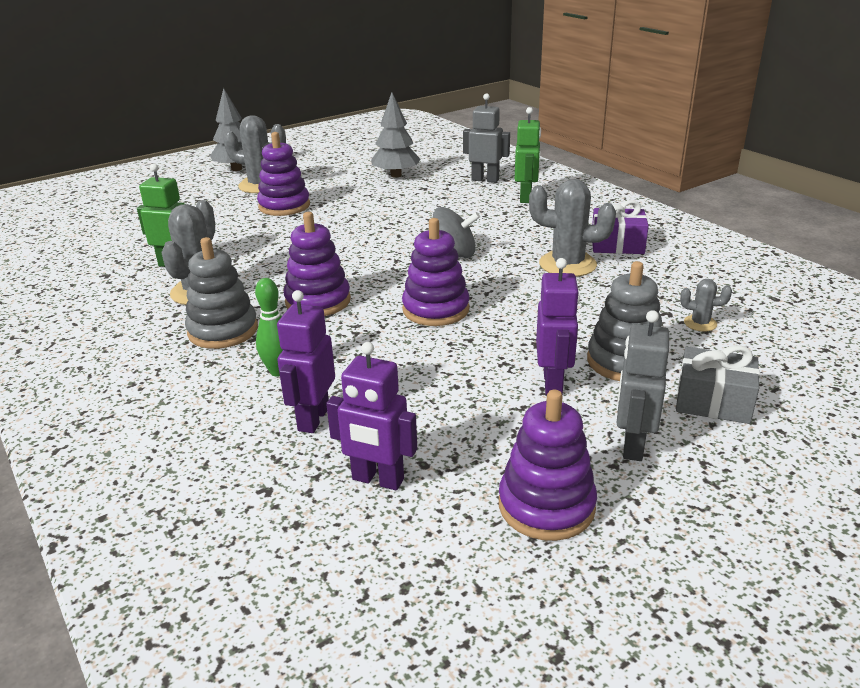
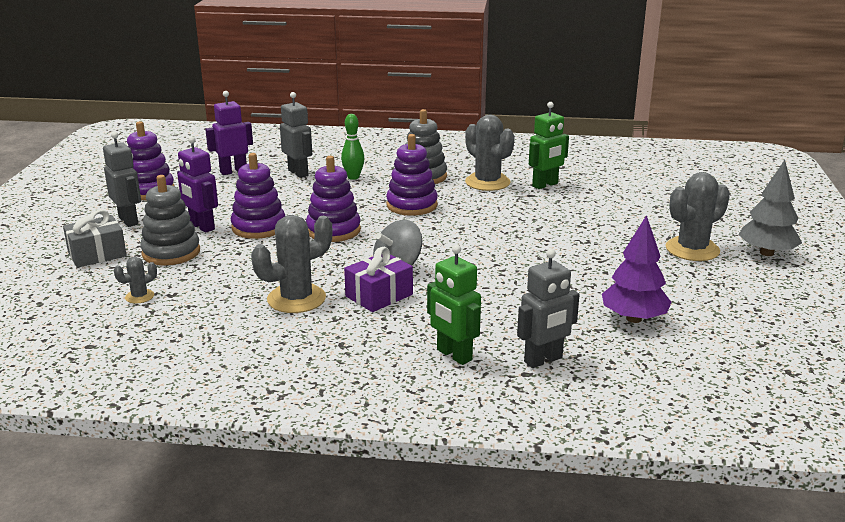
camera: 130 degrees right, 5 degrees down
purple stacking toy [257,132,310,216] -> purple stacking toy moved to [231,153,285,239]
purple robot [277,290,335,433] -> grey robot [280,92,312,178]
grey tree [371,92,421,178] -> purple tree [602,215,672,323]
purple gift [592,200,649,254] -> purple gift moved to [344,247,413,312]

